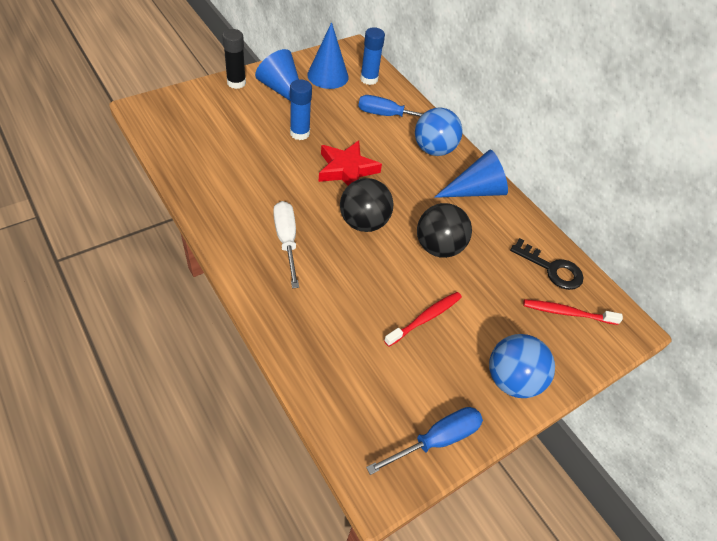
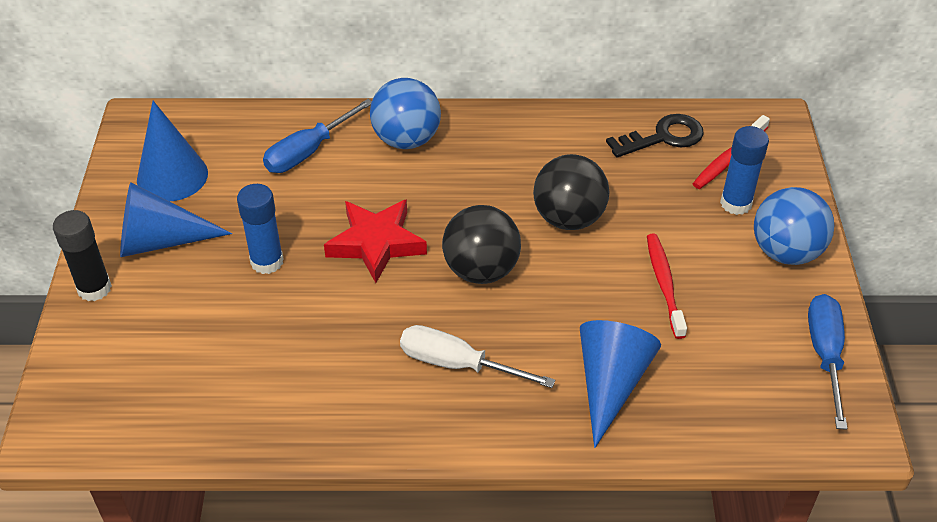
camera: 50 degrees left, 5 degrees down
blue glue stick [360,27,385,85] -> blue glue stick moved to [720,126,769,215]
blue cone [434,149,508,198] -> blue cone moved to [580,320,661,448]

